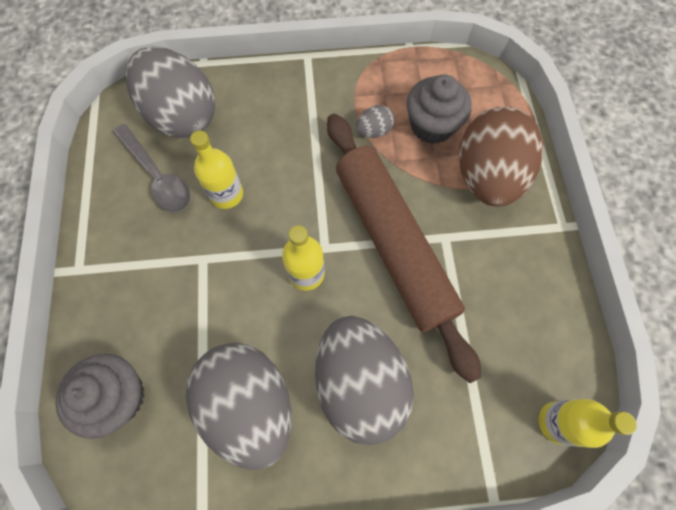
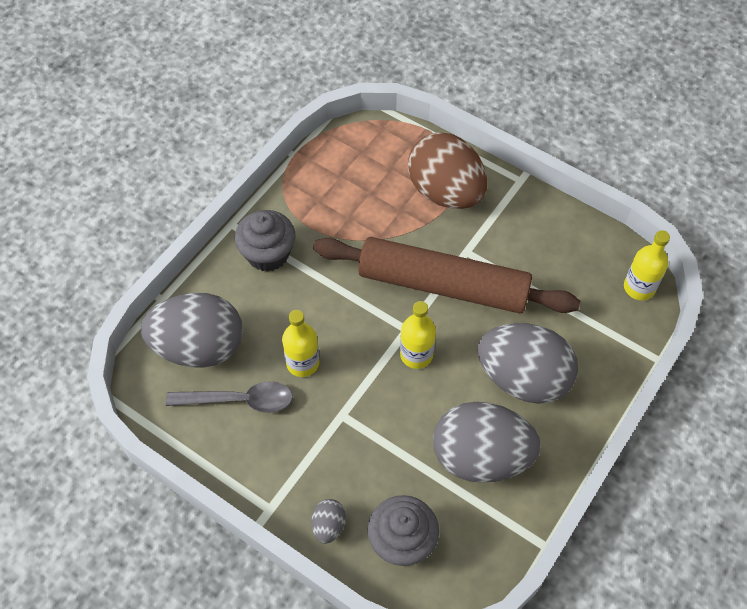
camera: 50 degrees left, 10 degrees down
grey egg [356,105,394,138] -> grey egg moved to [312,499,346,544]
grey cupcake [406,74,472,144] -> grey cupcake moved to [235,210,295,272]

